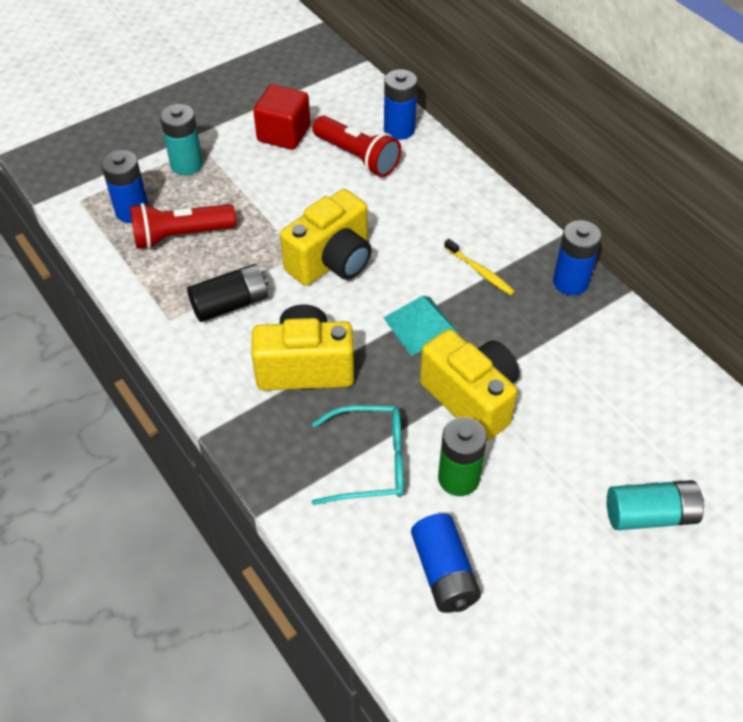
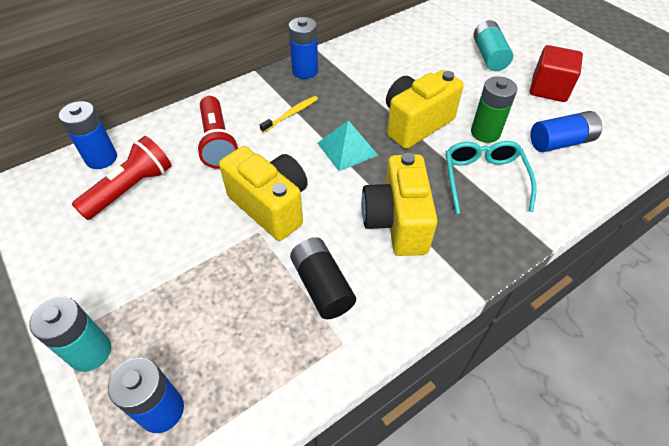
camera: 90 degrees left, 0 degrees up
red flashlight [130,203,236,249] -> red flashlight moved to [196,96,239,169]
red cube [253,84,310,150] -> red cube moved to [530,45,583,102]

